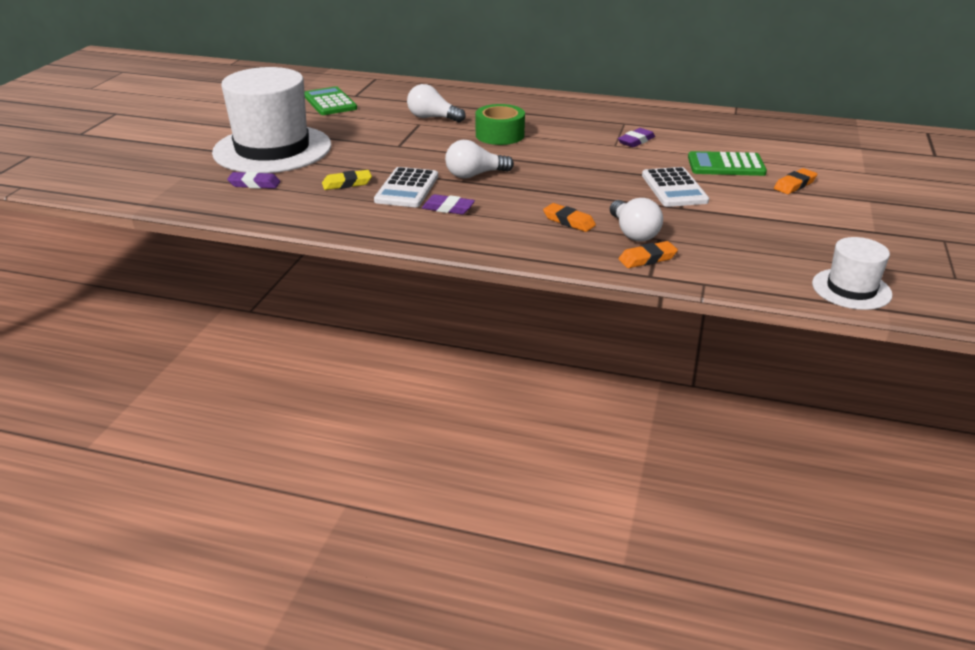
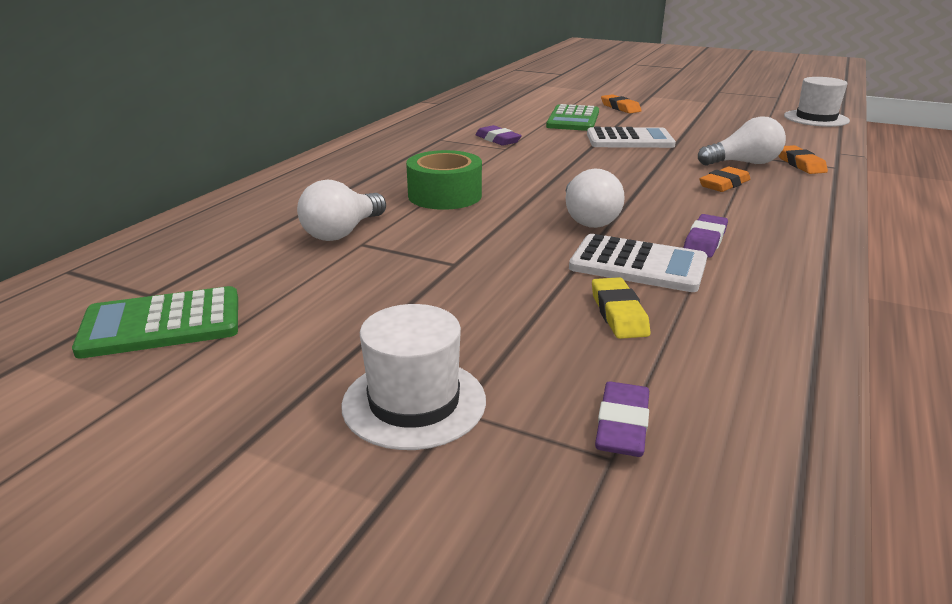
camera: 80 degrees left, 5 degrees down
white hat [212,67,331,173] -> white hat [341,304,486,450], size x0.49

